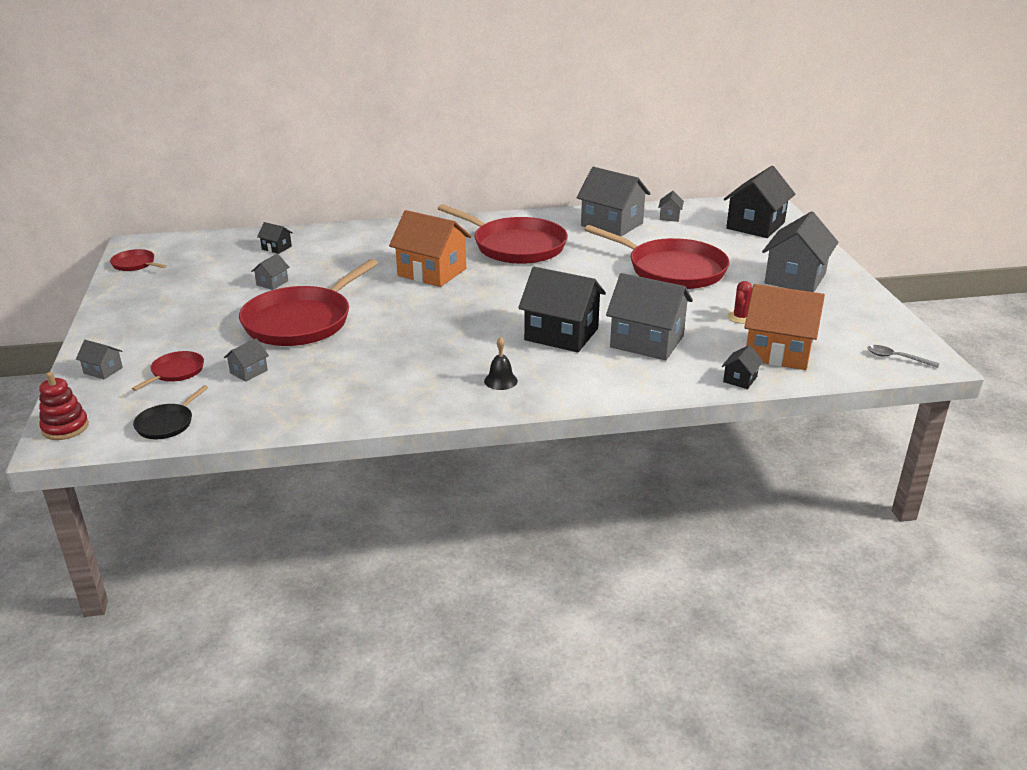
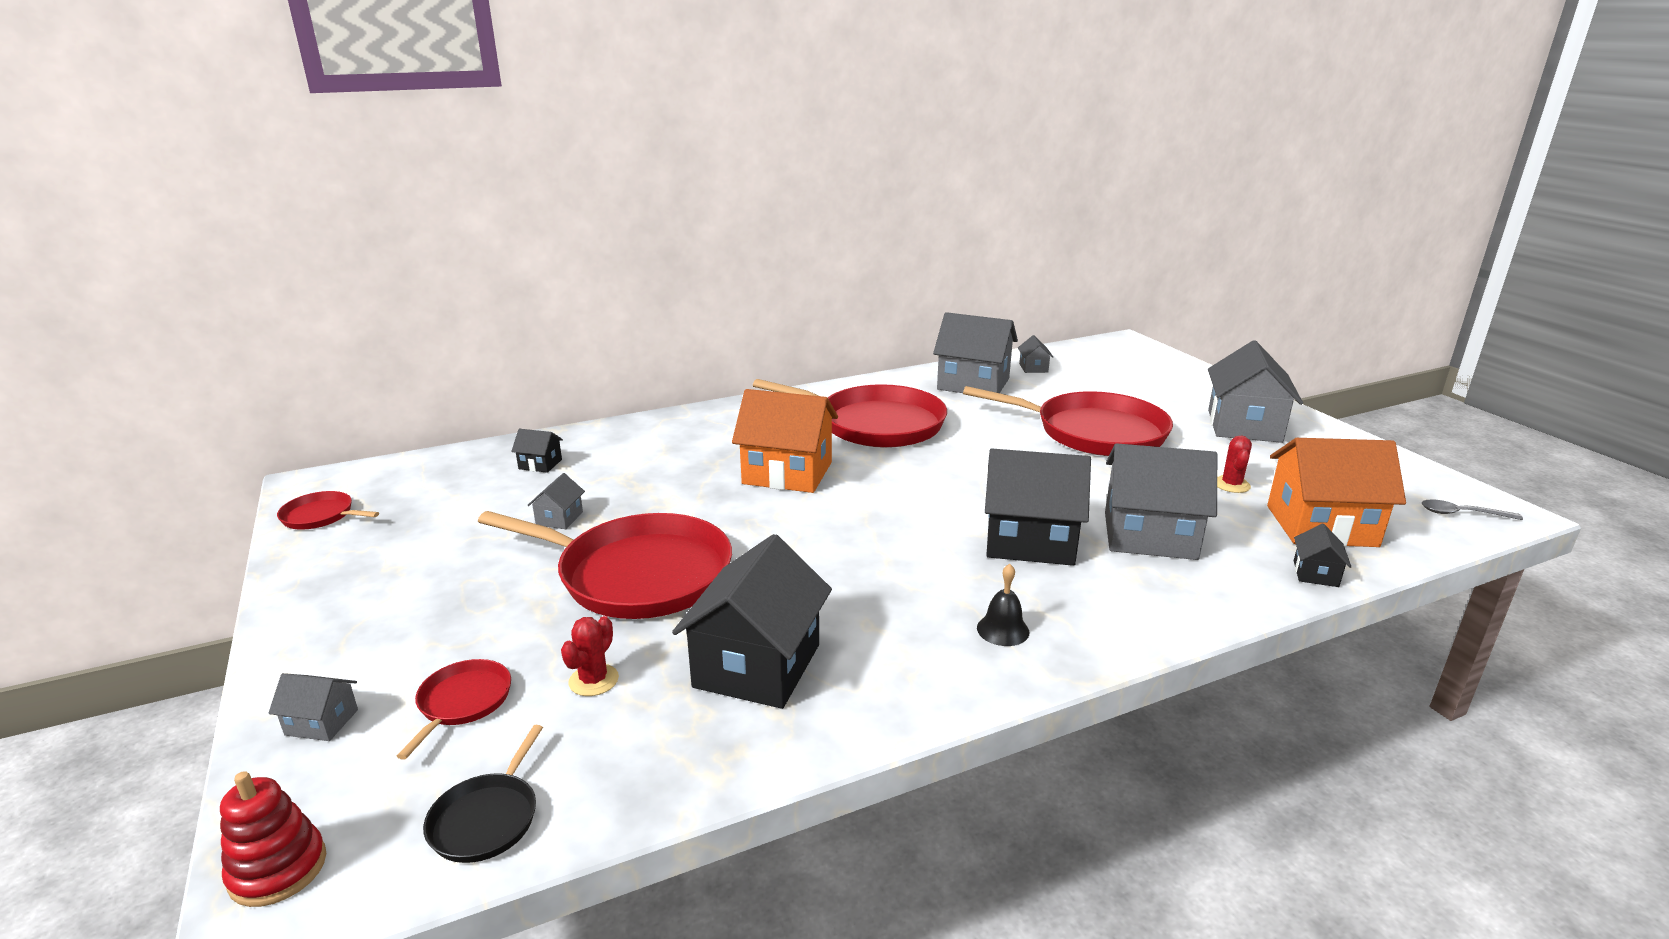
camera: 15 degrees left, 5 degrees down
grey house [224,338,269,382] -> red cactus [561,616,619,696]
red pan [239,259,378,346] -> red pan turned 90 degrees counterclockwise [478,511,732,619]
black house [724,166,795,238] -> black house moved to [672,534,832,709]

